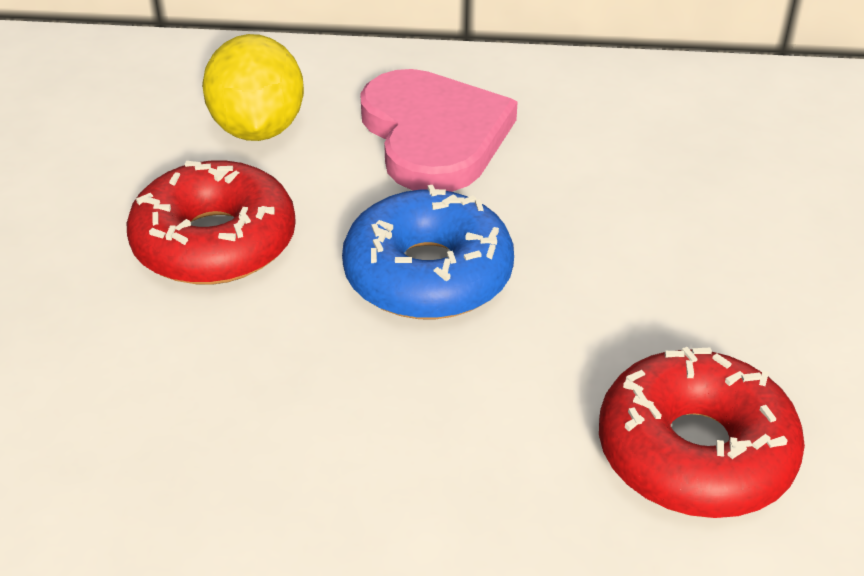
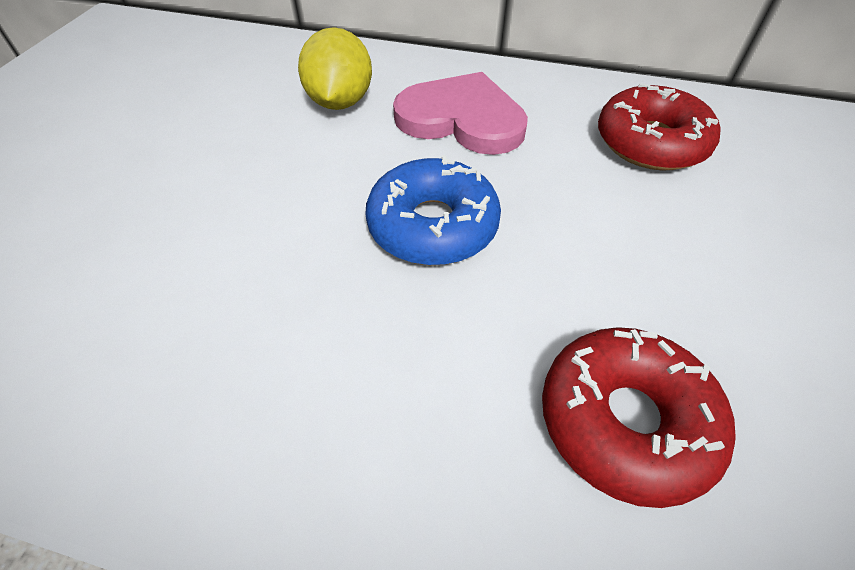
camera: 10 degrees right, 10 degrees up
red donut [127,160,296,285] -> red donut moved to [598,83,721,170]
pink heart [360,69,518,192] -> pink heart turned 60 degrees counterclockwise [393,72,528,155]

